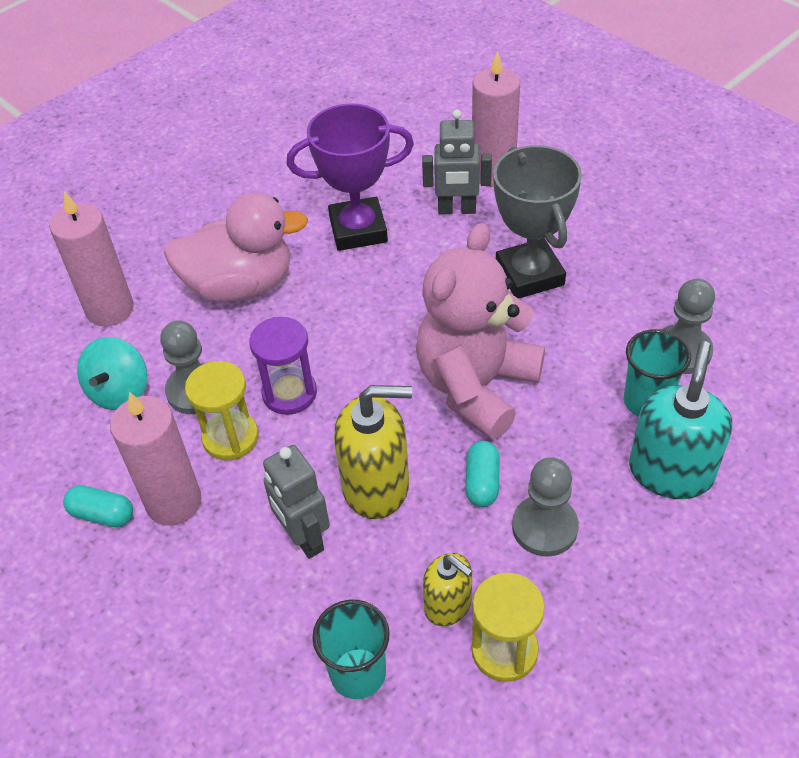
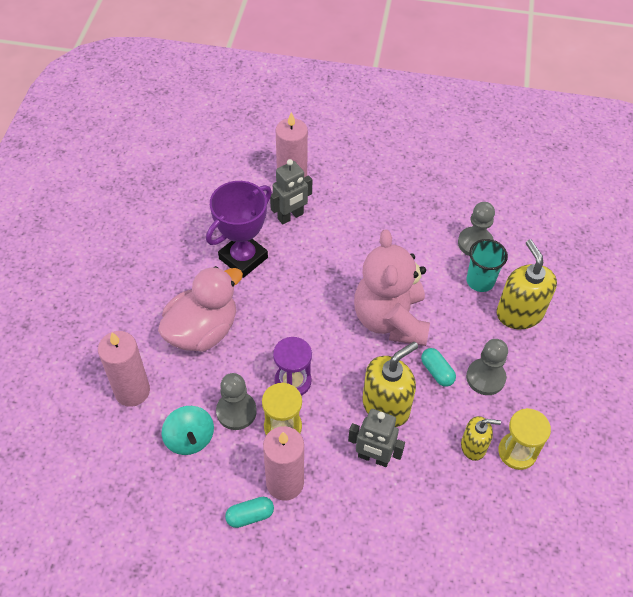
camera: 40 degrees left, 5 degrees up
turquoise cup [312,600,390,699] -> none
grey trophy [493,145,582,299] -> none
turquoise soap dispenser [629,341,732,499] -> yellow soap dispenser [497,239,557,329]

